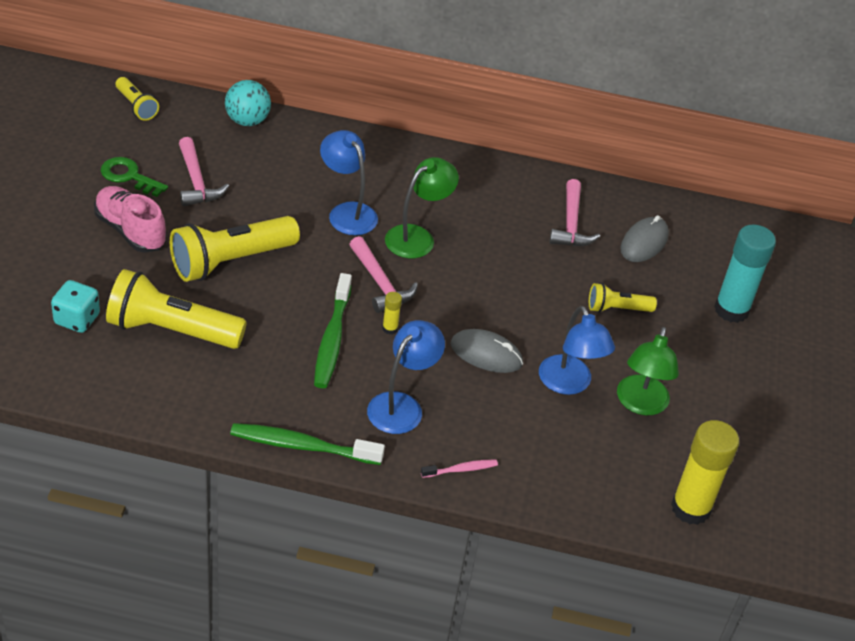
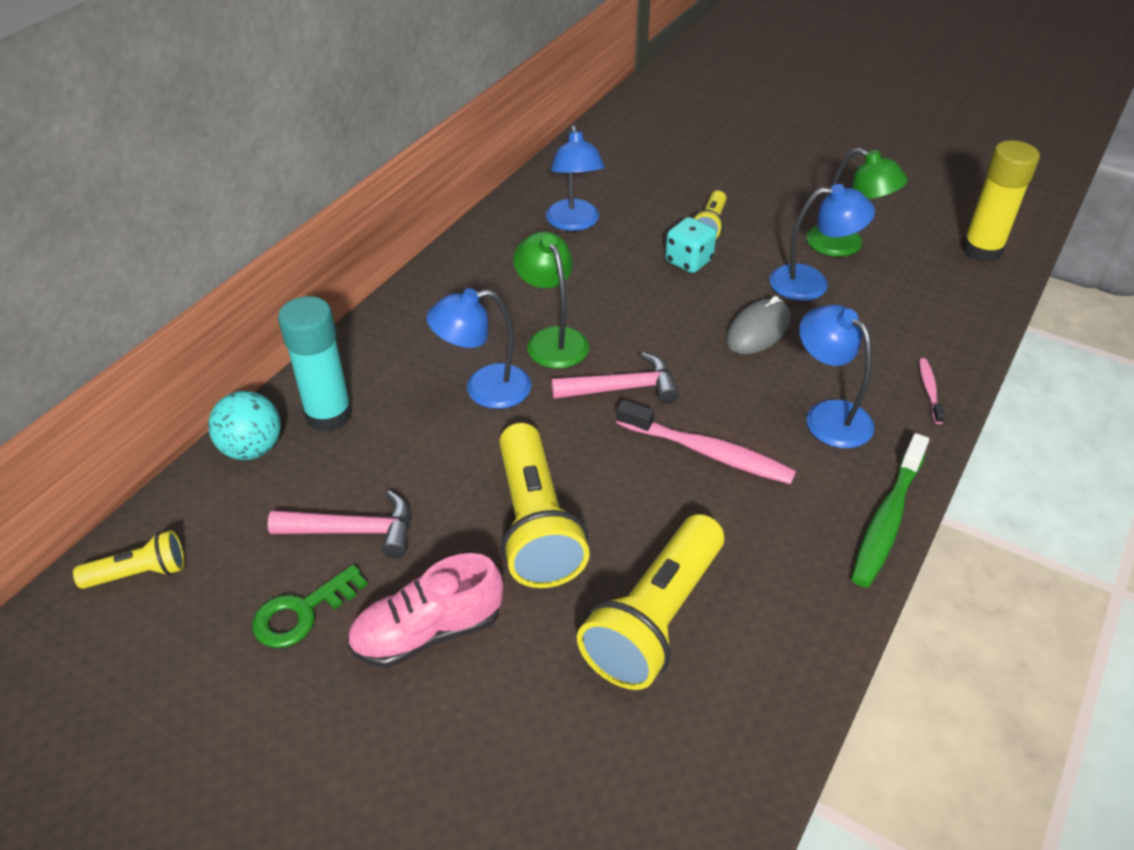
camera: 65 degrees left, 0 degrees up
turquoise dice [51,280,100,333] -> turquoise dice moved to [665,217,717,273]
green toothbrush [314,273,352,388] -> pink toothbrush [616,400,796,484]
yellow glue stick [382,292,402,335] -> none
pink hammer [549,179,600,246] -> blue lamp [546,125,605,231]
grey mouse [620,215,669,262] -> none
turquoise glue stick [714,225,776,323] -> turquoise glue stick moved to [278,296,352,432]

